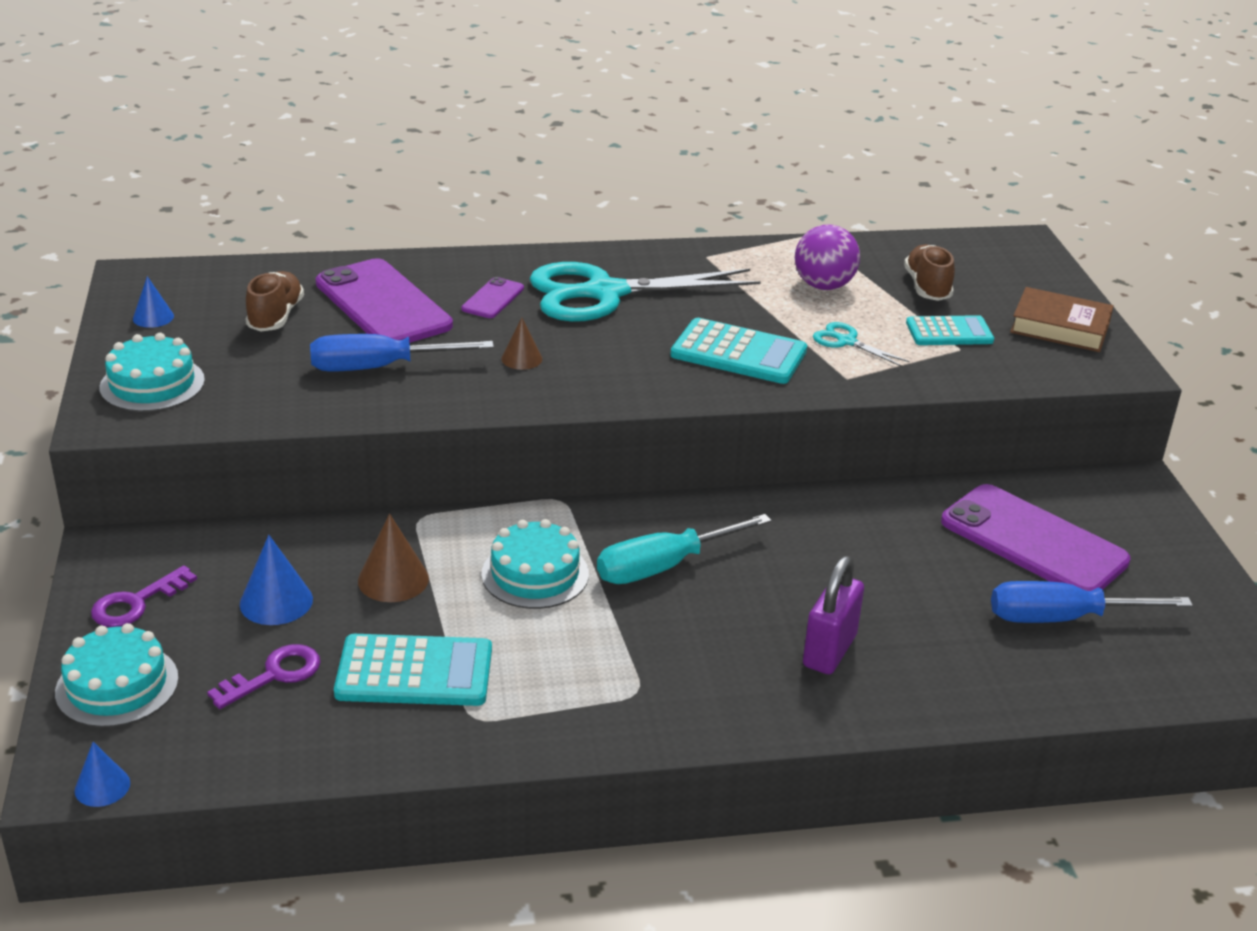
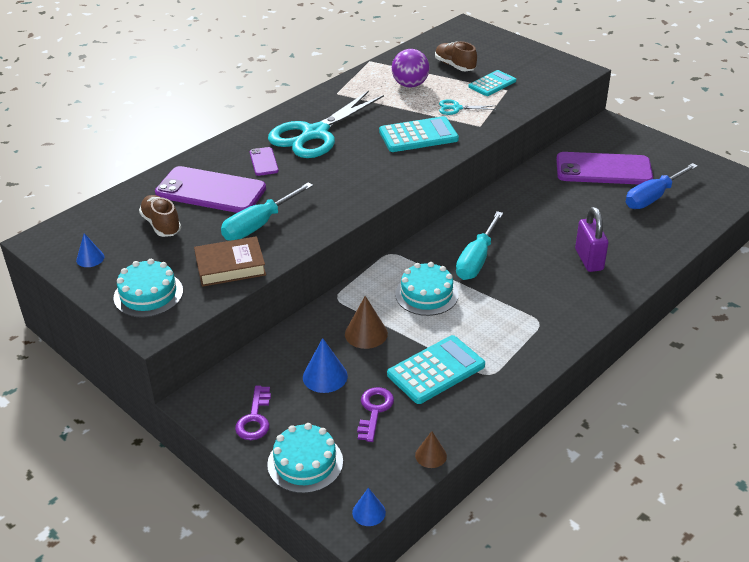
camera: 35 degrees left, 5 degrees up
blue screwdriver [310,334,494,372] -> turquoise screwdriver [221,183,313,241]
brown cone [501,318,542,370] -> brown cone moved to [415,431,447,468]
brown book [1010,287,1114,352] -> brown book moved to [194,236,266,287]

